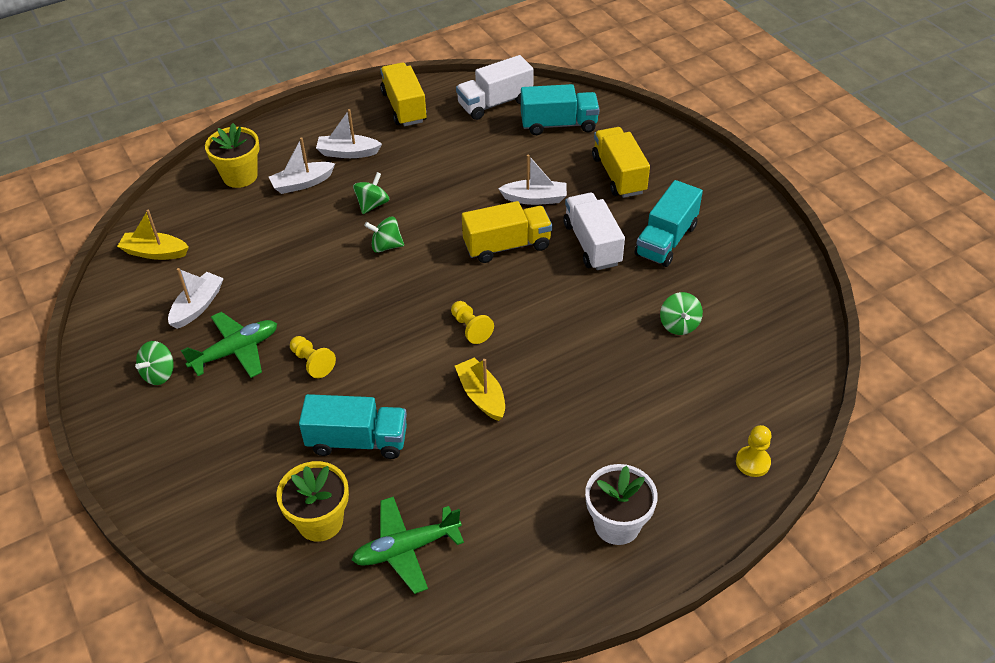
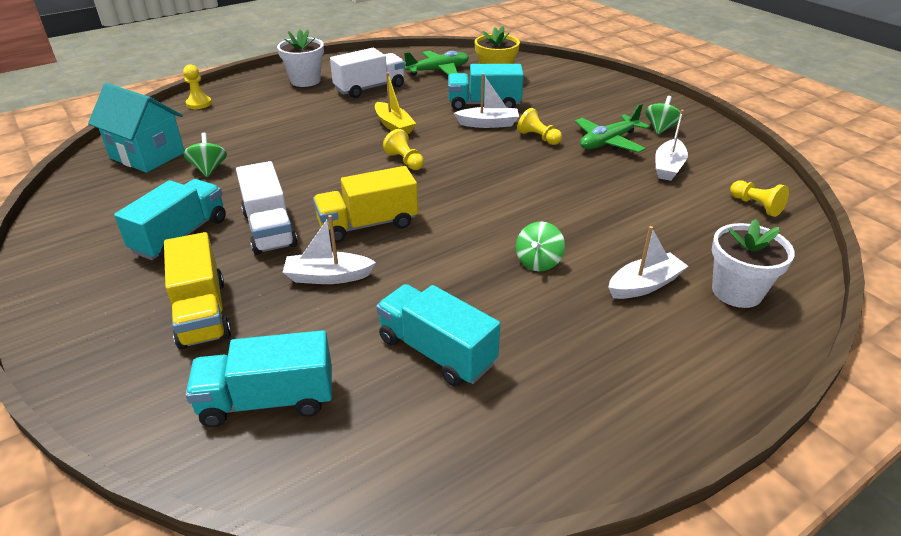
camera: 175 degrees right, 10 degrees down
yellow boat [117,210,189,260] -> yellow pawn [730,180,789,217]
yellow flower pot [205,123,260,188] -> white flower pot [712,219,795,308]
white boat [316,109,382,158] -> white boat moved to [454,73,519,128]
green spinning top [364,217,404,253] -> none
yellow truck [380,62,427,126] -> none
white truck [456,55,534,120] -> white truck moved to [330,48,405,98]
none -> turquoise house [88,83,184,173]
none -> turquoise truck [376,284,500,387]

